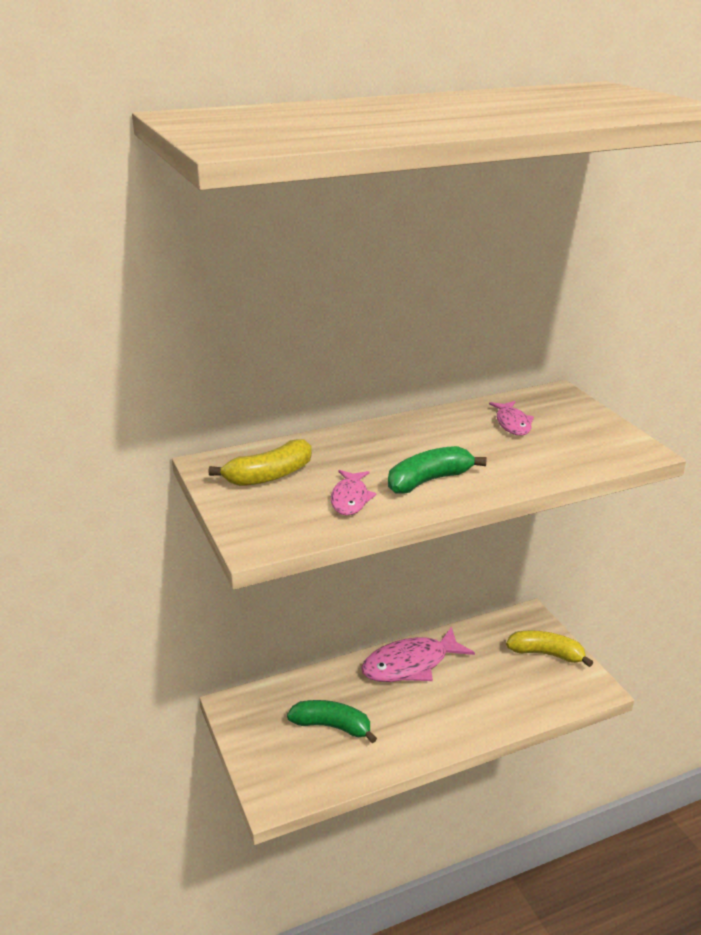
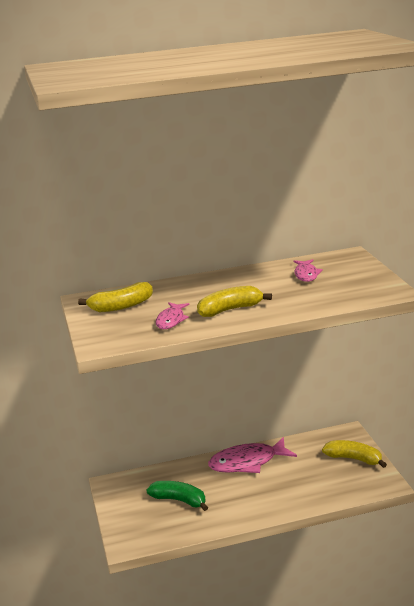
camera: 10 degrees right, 5 degrees down
green banana [388,446,487,494] -> yellow banana [197,286,272,317]

